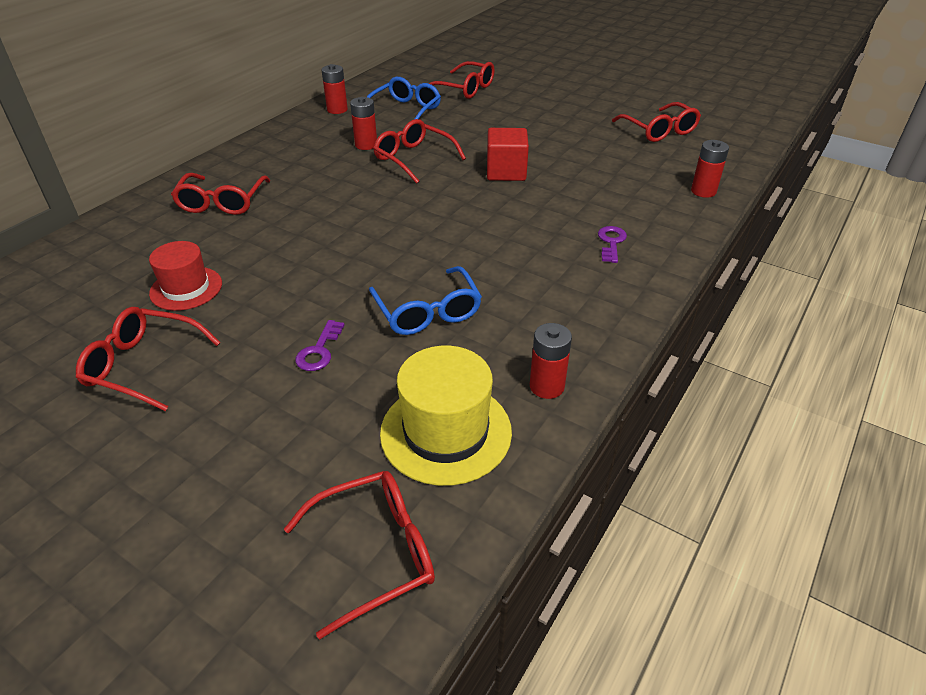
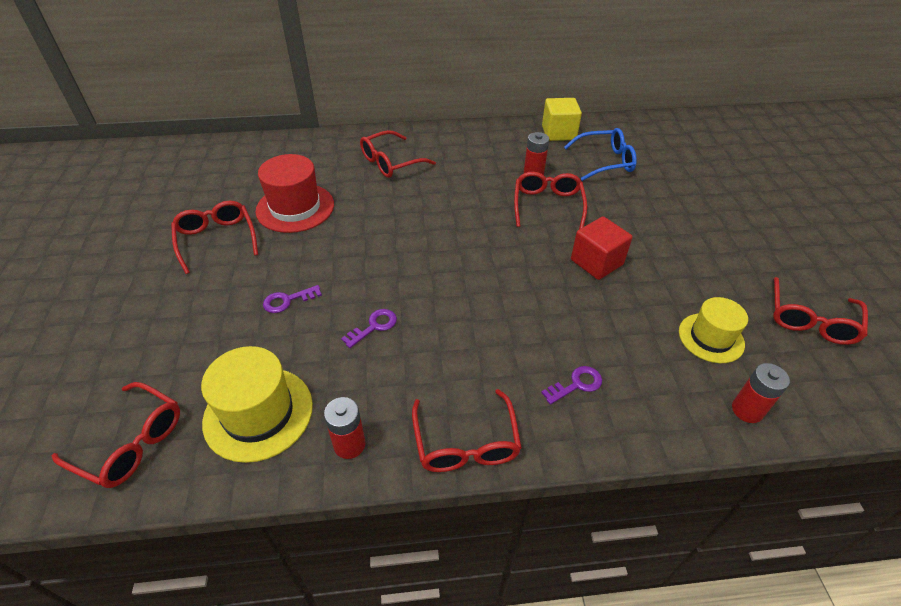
camera: 50 degrees right, 5 degrees up
red hat [149,241,222,311] -> red hat [255,154,334,233], size x1.50
red battery [321,64,348,114] -> yellow cube [542,98,582,141]
blue glasses [369,266,482,335] -> purple key [341,309,397,348]
red glasses [429,61,495,99] -> red glasses moved to [412,389,522,472]
none -> yellow hat [679,297,748,363]

